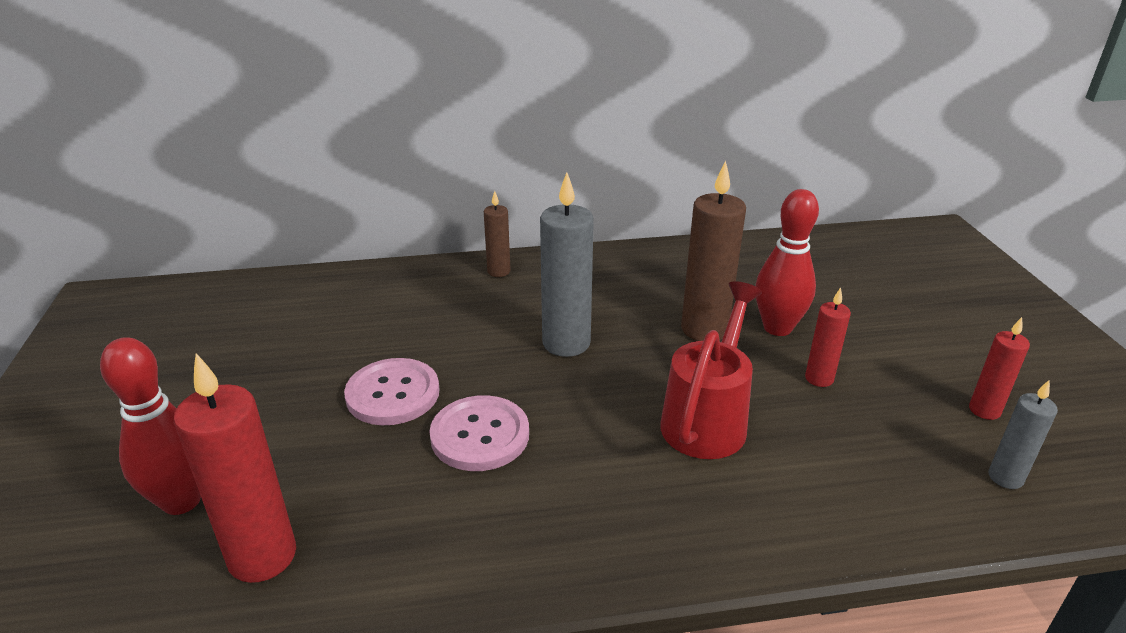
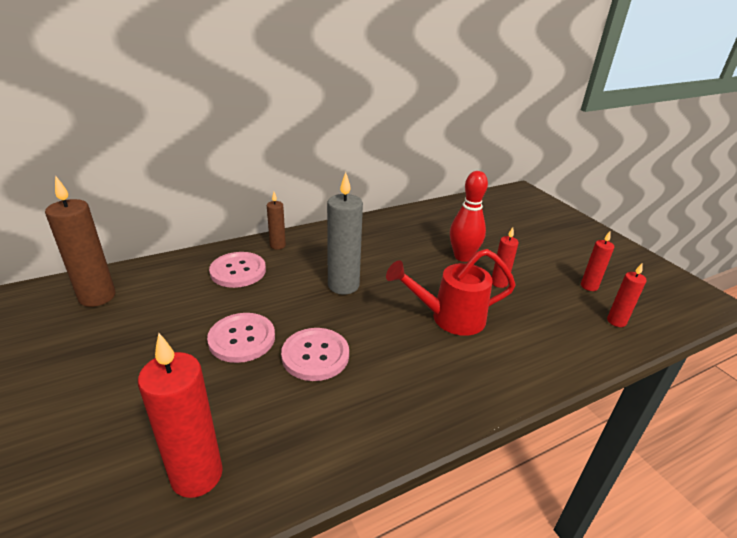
camera: 20 degrees left, 0 degrees up
red bowling pin [100,337,201,515] -> none
red watering can [660,281,762,459] -> red watering can turned 105 degrees counterclockwise [386,249,516,336]
brown candle [681,160,746,341] -> brown candle moved to [45,175,116,307]
grey candle [988,380,1058,489] -> red candle [607,263,647,327]
none -> pink button [209,252,266,288]

